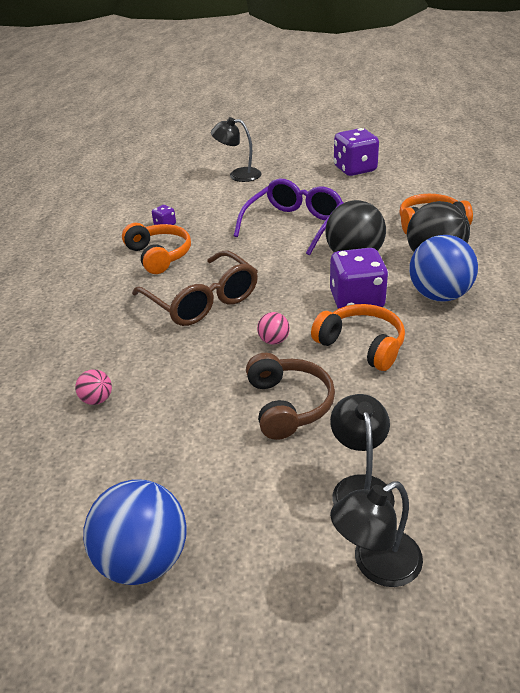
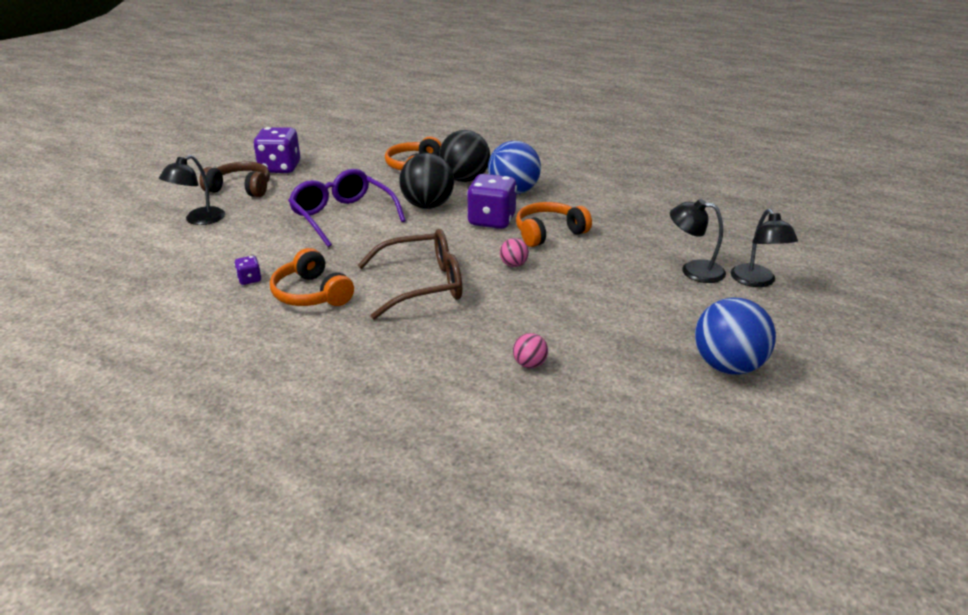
camera: 70 degrees left, 5 degrees down
orange headphones [122,223,191,274] -> orange headphones turned 120 degrees counterclockwise [270,248,354,306]
brown headphones [246,353,335,440] -> brown headphones moved to [199,161,270,197]

